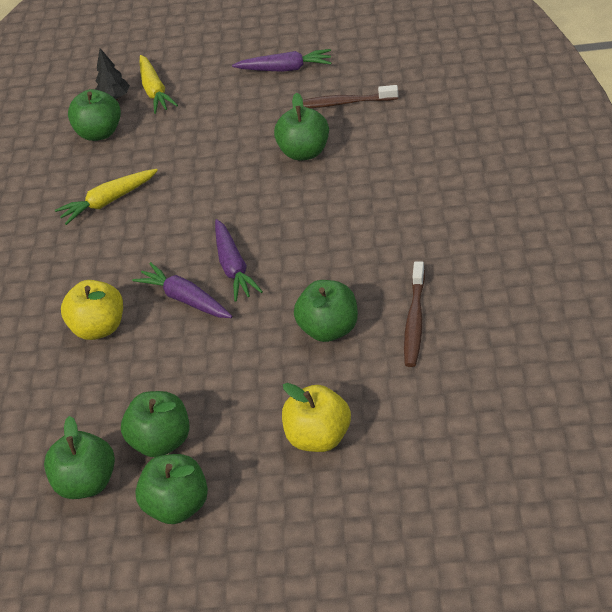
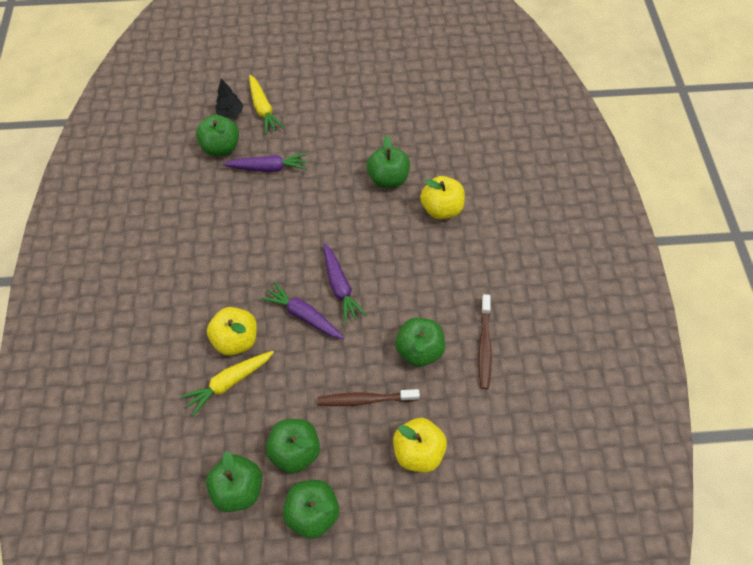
camera: 10 degrees left, 15 degrees up
yellow carrot [55,169,158,225] -> yellow carrot moved to [181,351,274,416]
purple carrot [232,49,331,72] -> purple carrot moved to [223,153,307,172]
brown toothbrush [303,85,398,108] -> brown toothbrush moved to [317,389,420,406]
none -> yellow apple [420,176,465,219]

